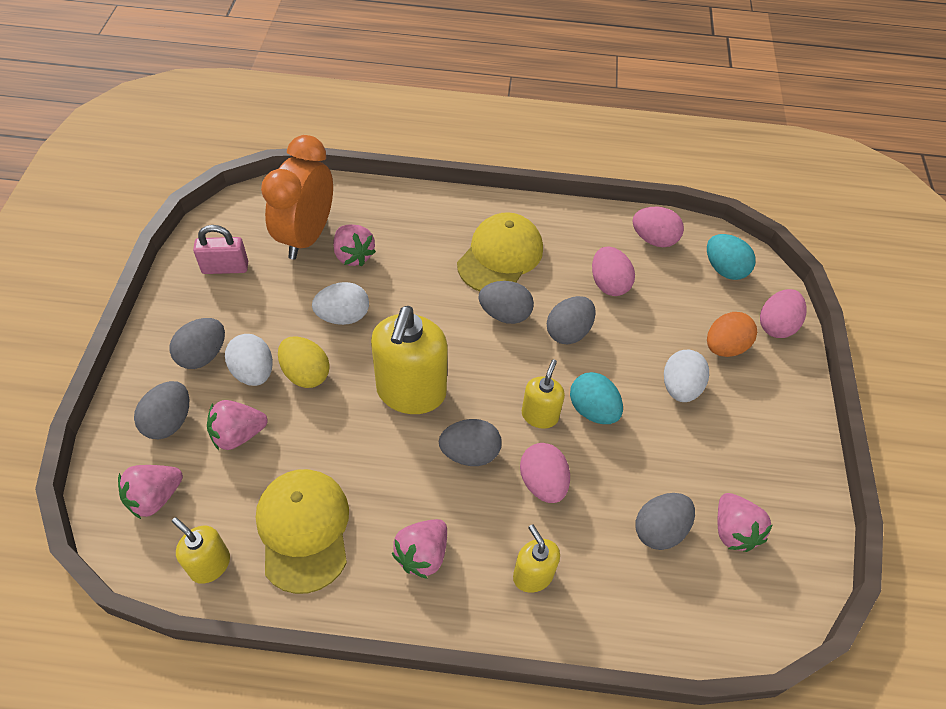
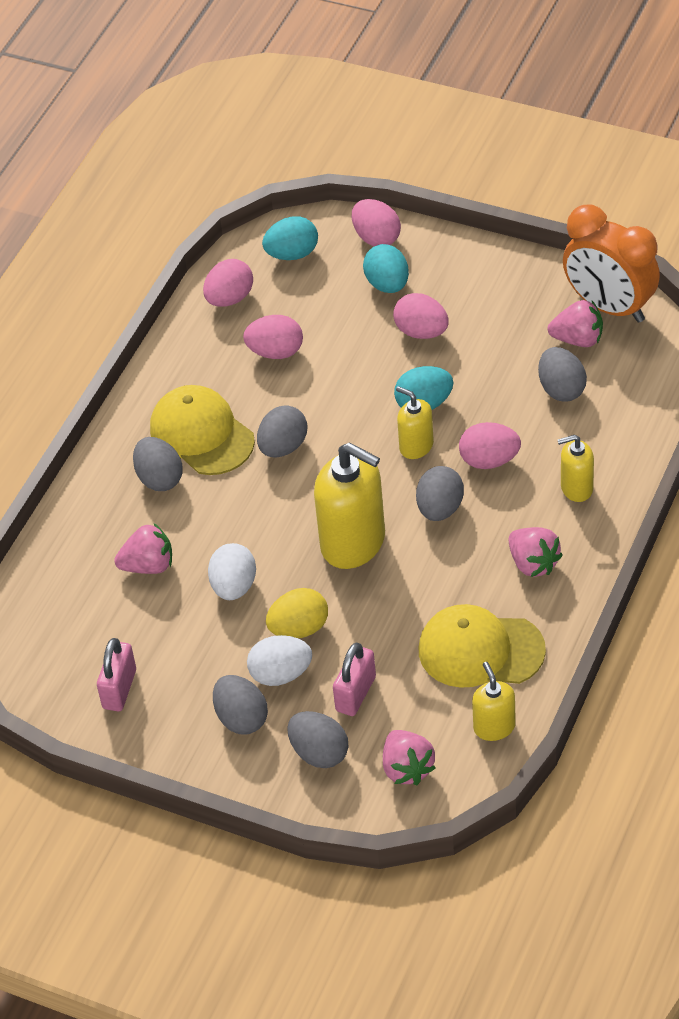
camera: 65 degrees left, 5 degrees down
yellow soap dispenser [172,517,230,584] -> yellow soap dispenser turned 105 degrees clockwise [472,662,516,741]
pink strawberry [207,400,268,450] -> pink padlock [333,643,376,716]
orange clock [261,135,333,259] -> orange clock moved to [563,204,660,323]
grey egg [547,296,596,345] -> grey egg moved to [133,437,183,491]
white egg [664,350,709,402] -> pink egg [393,293,449,339]
orange egg [707,312,757,357] -> turquoise egg [363,244,409,293]

